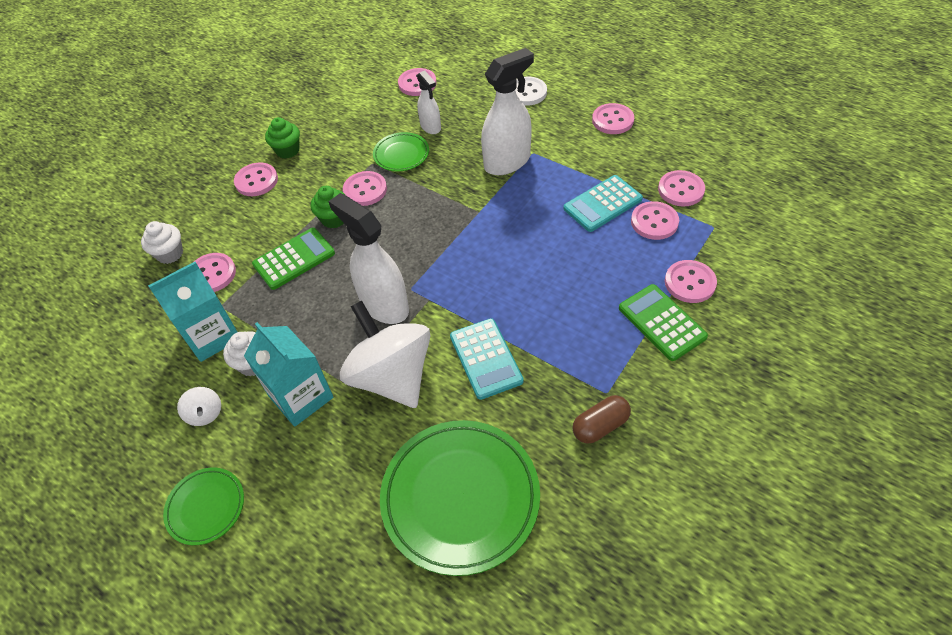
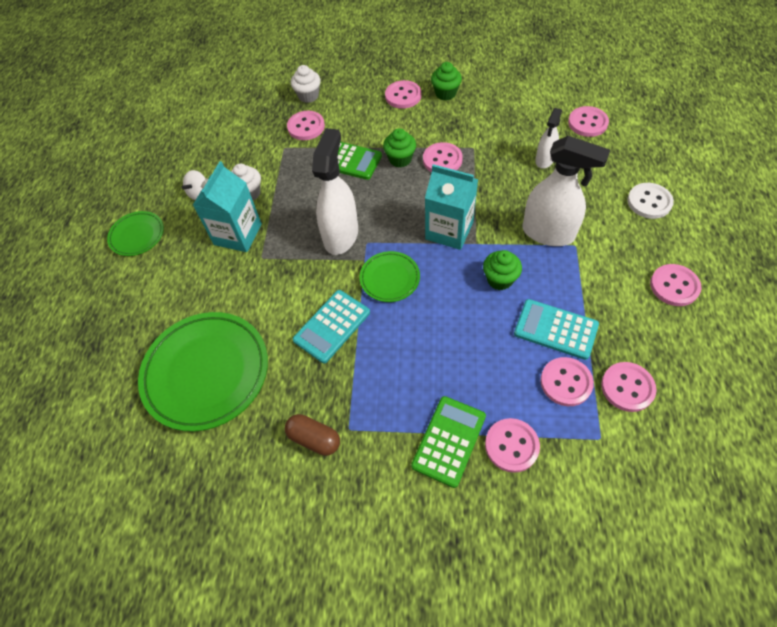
camera: 60 degrees right, 5 degrees up
turquoise carton [148,262,238,362] -> turquoise carton moved to [425,164,478,250]
white spinning top [340,300,431,408] -> none
green plate [373,132,429,172] -> green plate moved to [360,251,420,302]
none -> green cupcake [483,250,522,290]

